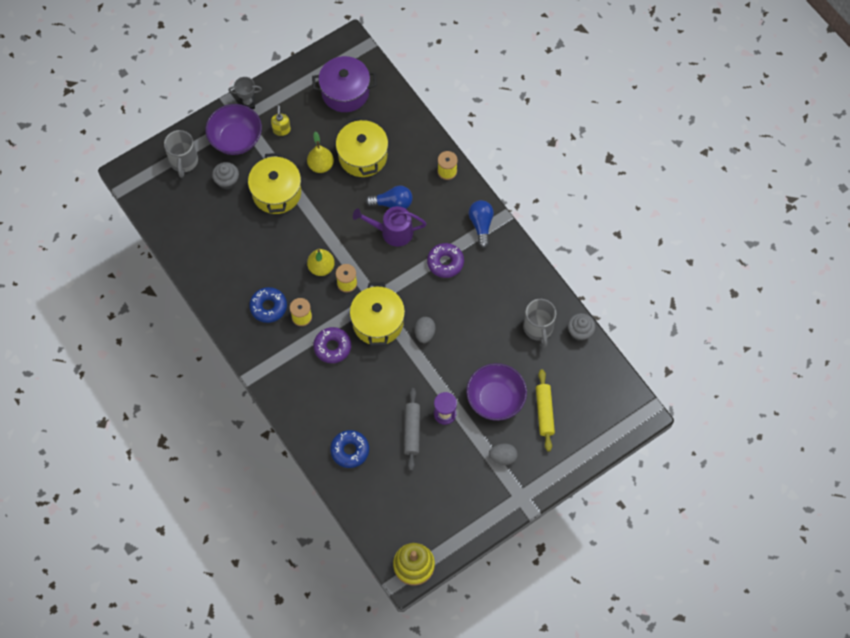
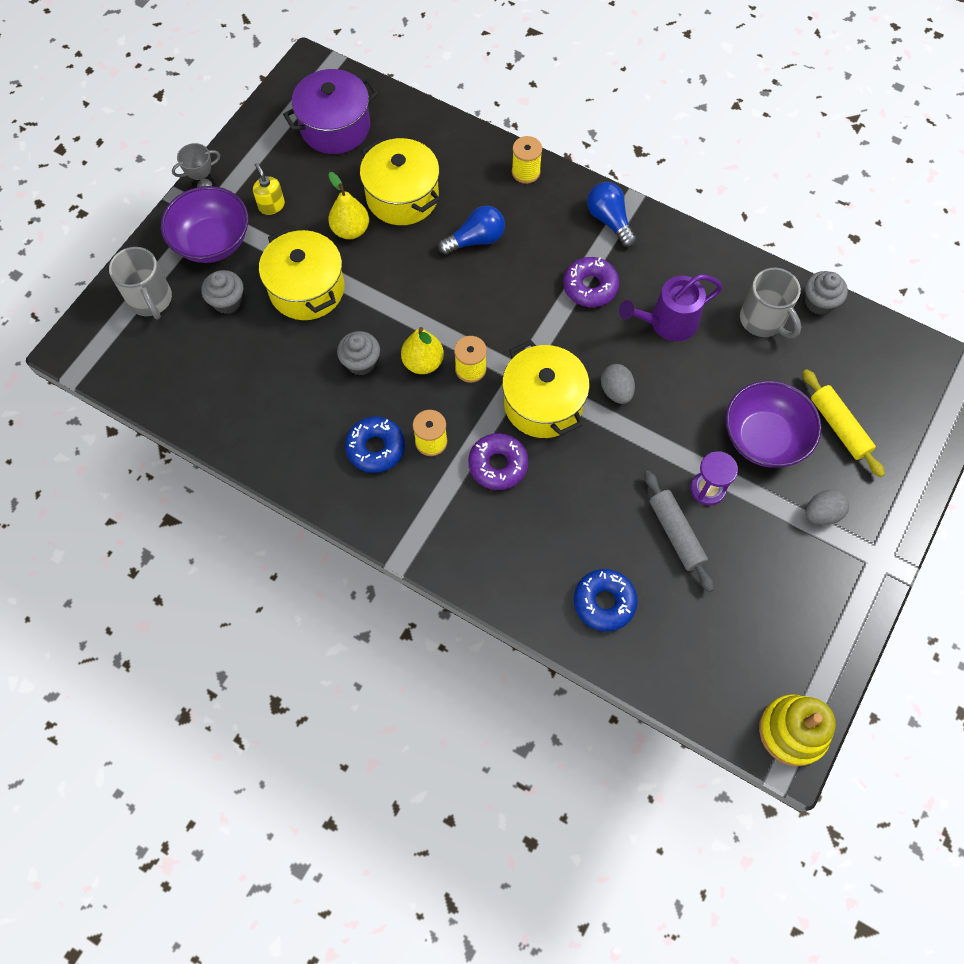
camera: 25 degrees left, 0 degrees up
purple watering can [353,206,426,247] -> purple watering can moved to [619,274,723,341]
none -> grey cupcake [337,331,380,375]

